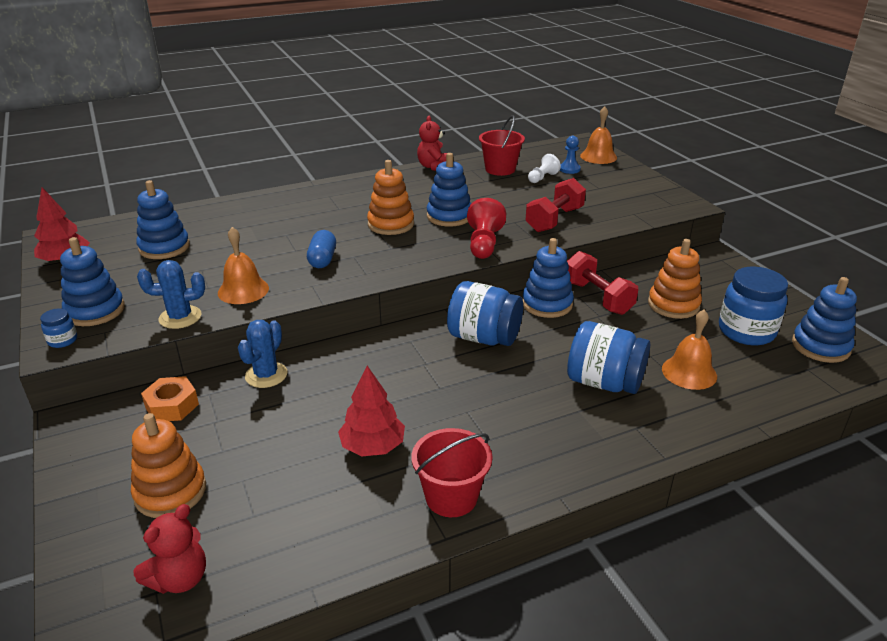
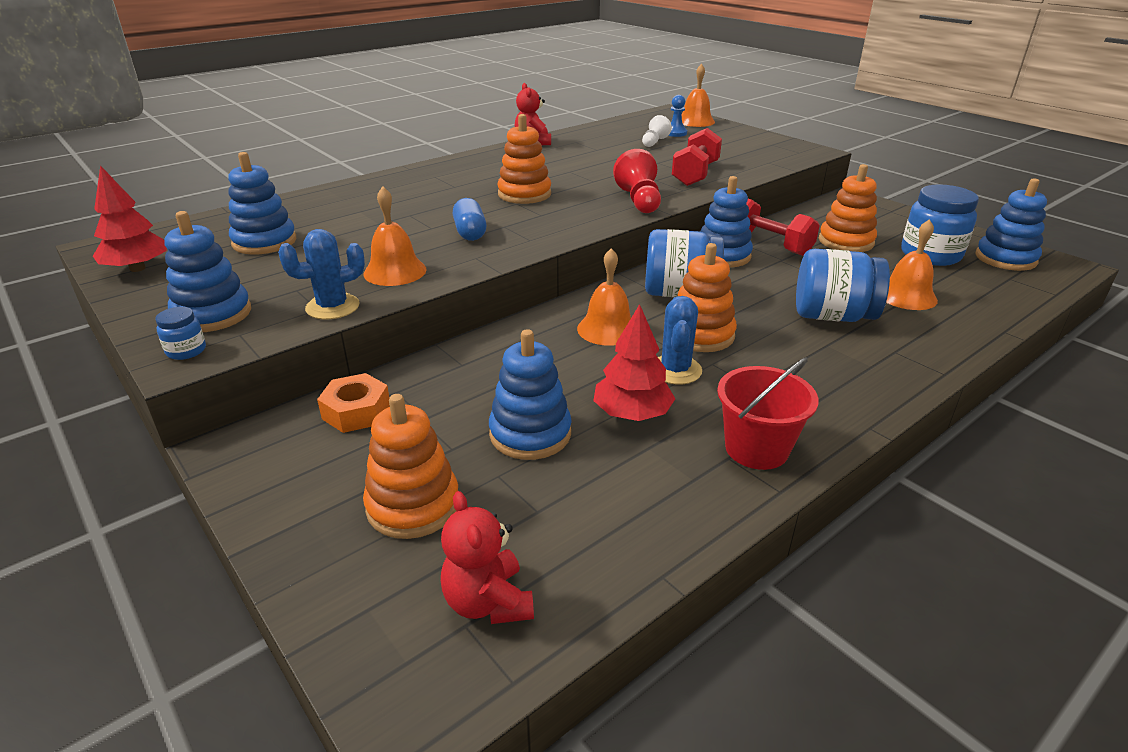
camera: 15 degrees left, 0 degrees up
red teddy bear [134,504,206,594] -> red teddy bear turned 135 degrees clockwise [441,491,534,624]
blue cactus [238,320,287,388] -> blue cactus moved to [658,296,702,384]
blue stacking toy [427,153,471,227] -> blue stacking toy moved to [489,329,572,460]
red bucket [479,116,525,176] -> none
none -> orange bell [577,248,631,346]
none -> orange stacking toy [678,243,737,352]

